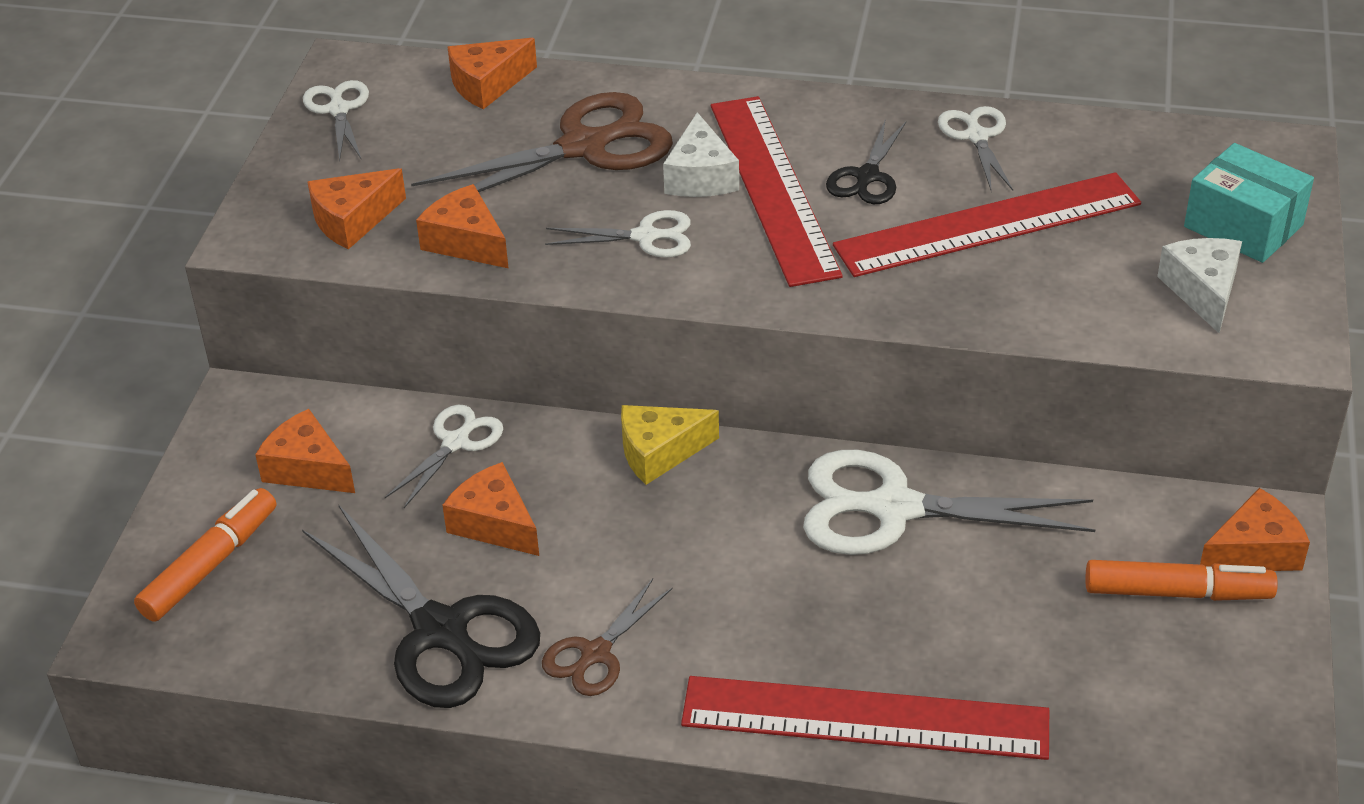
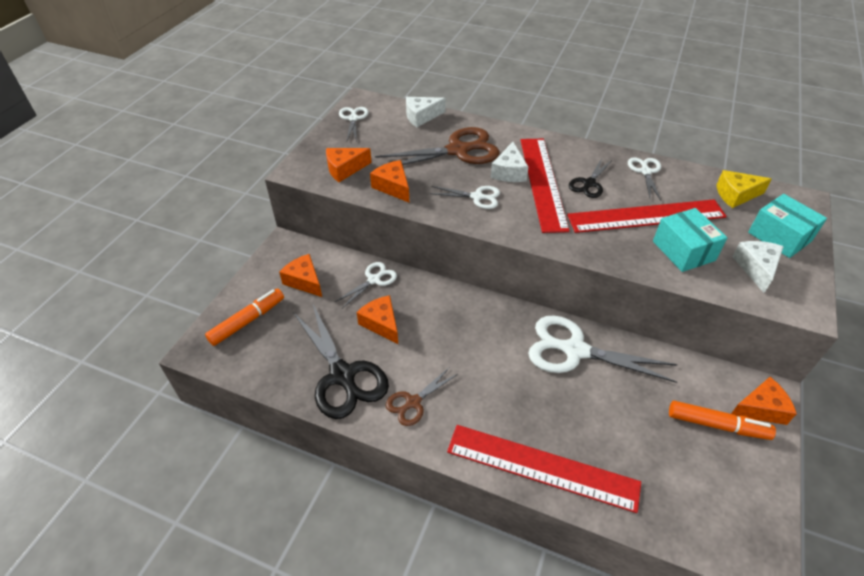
camera: 10 degrees right, 5 degrees up
orange cheese [448,38,537,109] -> white cheese [406,97,446,127]
yellow cheese [621,405,719,485] -> yellow cheese moved to [716,170,772,208]
none -> turquoise box [653,208,727,272]

